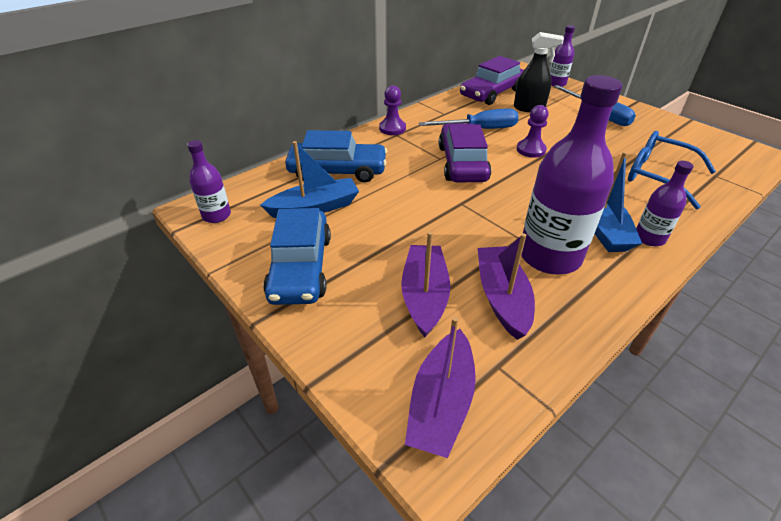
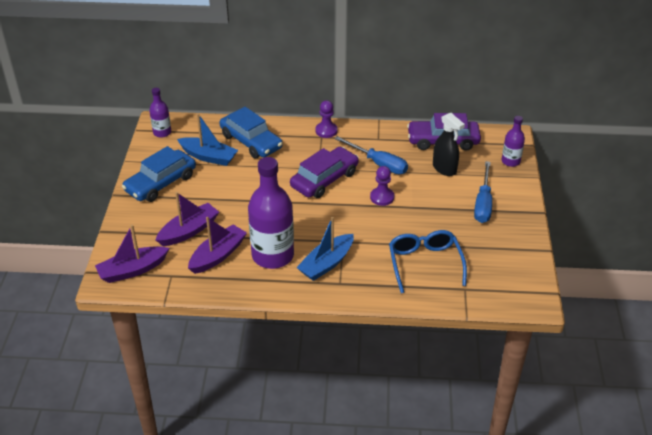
camera: 45 degrees right, 0 degrees up
purple bottle [636,161,693,246] -> none

